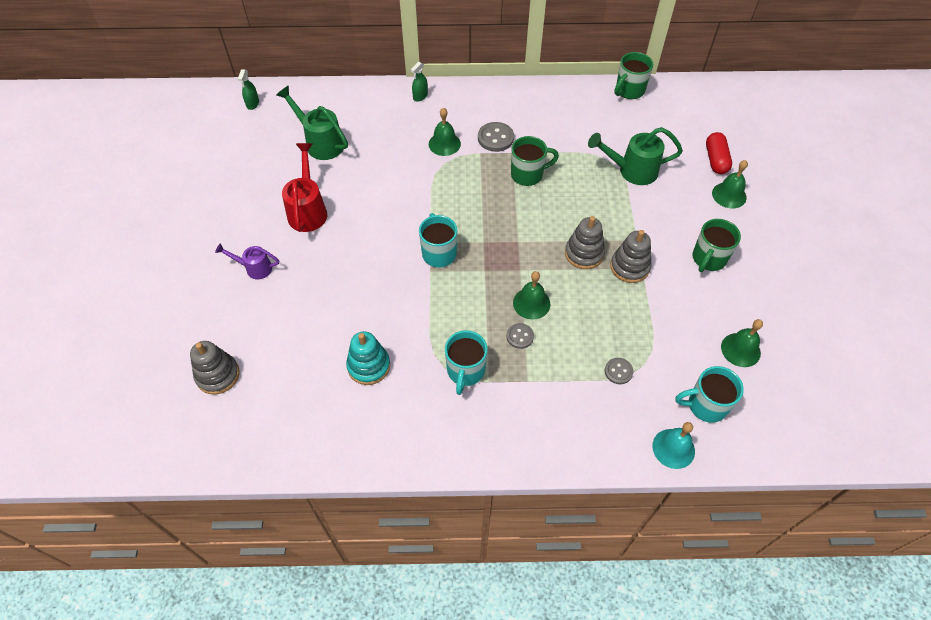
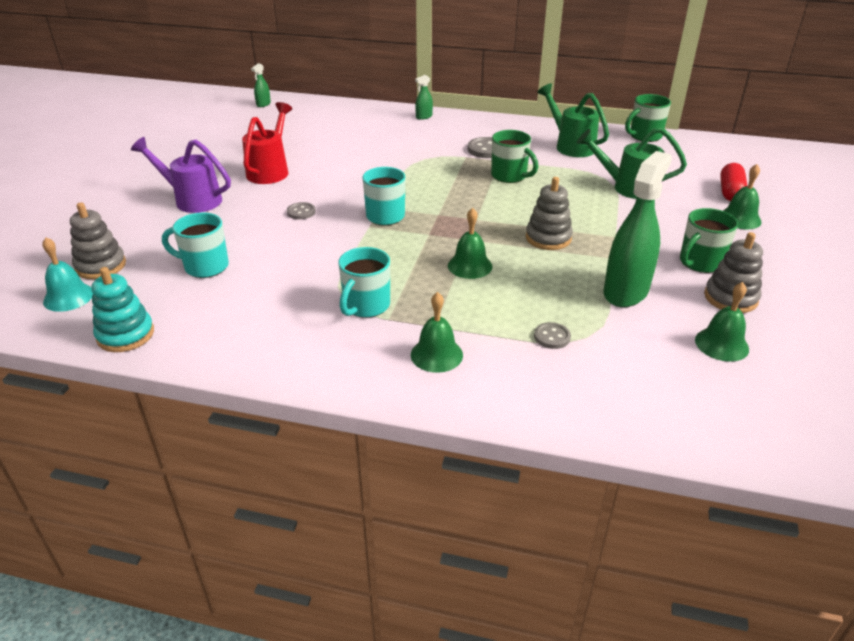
camera: 15 degrees right, 20 degrees down
purple watering can [215,243,279,279] -> purple watering can [131,137,231,213], size x1.65
green watering can [276,86,348,160] -> green watering can moved to [537,84,609,157]
turquoise stacking toy [346,331,390,385] -> turquoise stacking toy moved to [91,267,154,352]
green bell [429,108,461,156] -> green bell moved to [411,292,463,373]
grey button [507,323,534,349] -> grey button moved to [287,202,316,220]
green mug [511,136,559,186] -> green mug turned 45 degrees clockwise [491,130,538,183]
grey stacking toy [610,230,652,283] -> grey stacking toy moved to [704,232,763,313]
turquoise bell [652,422,695,469] -> turquoise bell moved to [42,237,93,312]
turquoise mug [676,366,744,423] -> turquoise mug moved to [162,213,229,278]
none -> green spray bottle [604,151,672,307]

